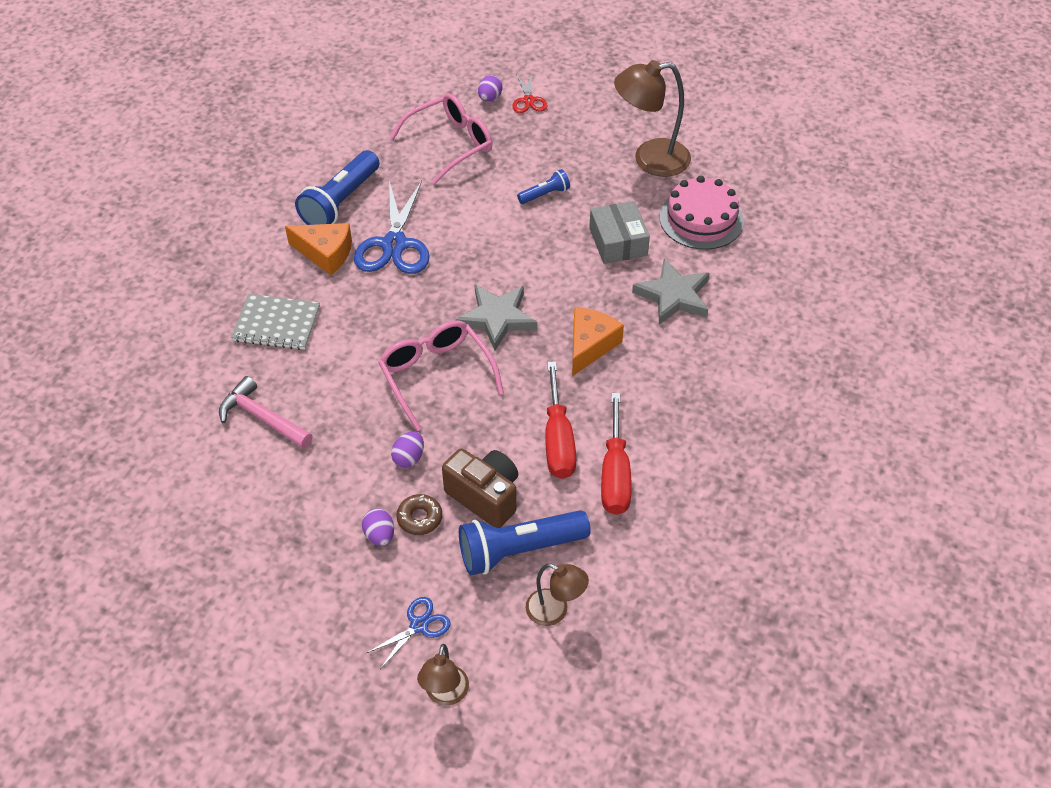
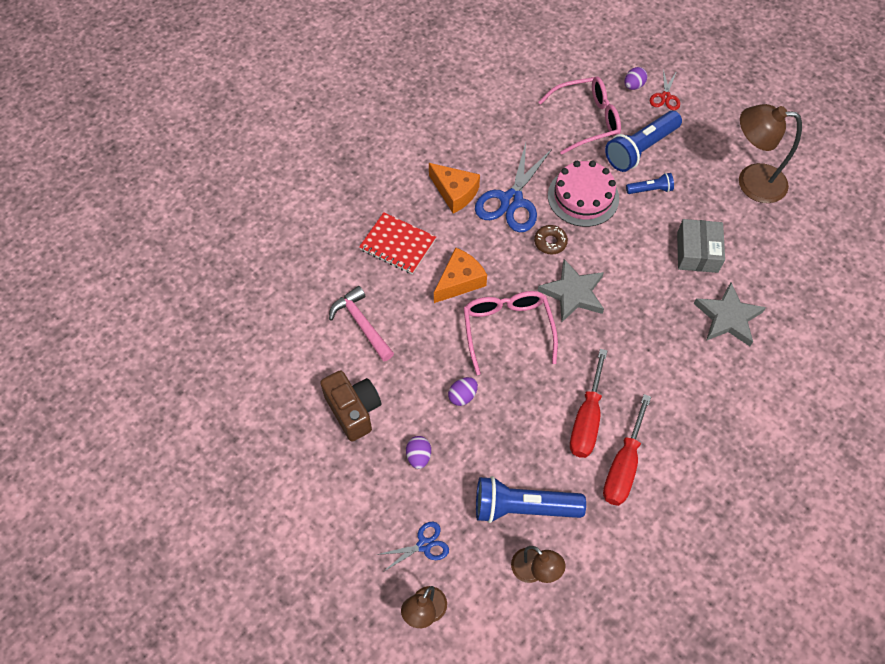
camera: 20 degrees right, 10 degrees up
grey notebook [231,294,320,350] -> red notebook [359,212,436,274]
blue flashlight [295,150,380,225] -> blue flashlight moved to [605,111,682,172]
brown donut [396,494,442,535] -> brown donut moved to [534,225,568,255]
brown camera [442,448,518,528] -> brown camera moved to [320,370,381,442]
orange cheese [572,307,624,376] -> orange cheese moved to [434,248,487,303]
pink cake [660,176,744,250] -> pink cake moved to [548,161,619,227]

